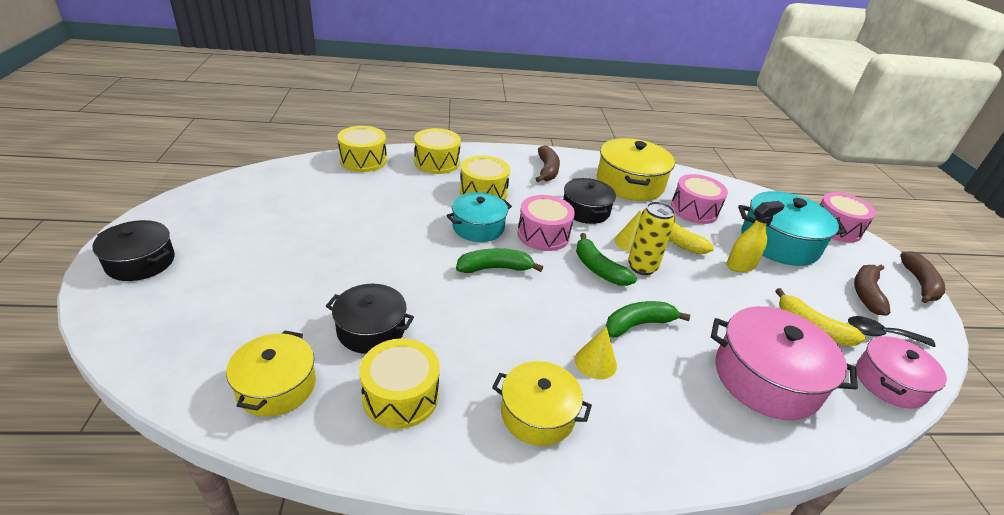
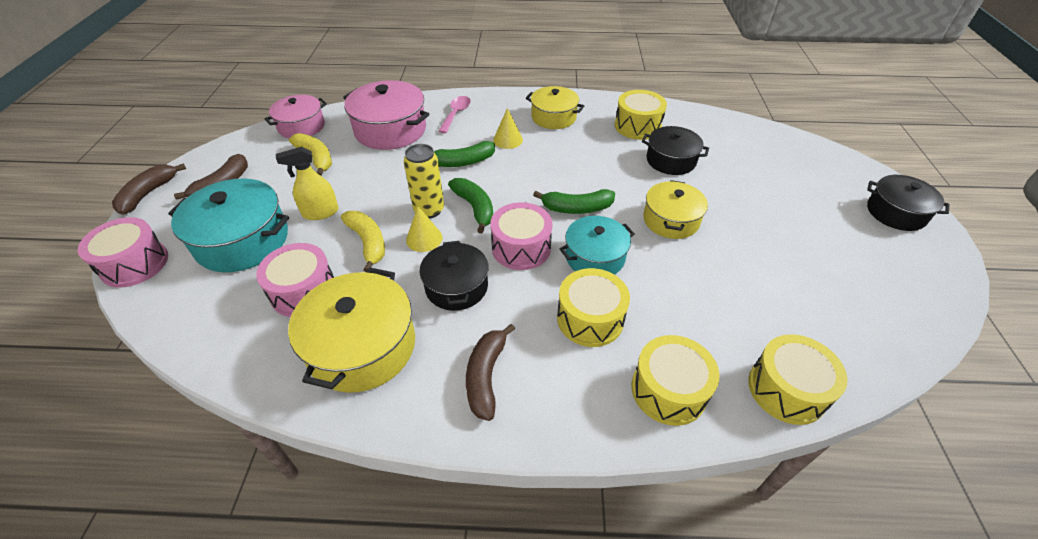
camera: 170 degrees left, 10 degrees up
yellow pot [226,330,316,417] -> yellow pot moved to [643,180,708,239]
black spoon [848,316,936,347] -> none
none -> pink spoon [439,96,471,133]

